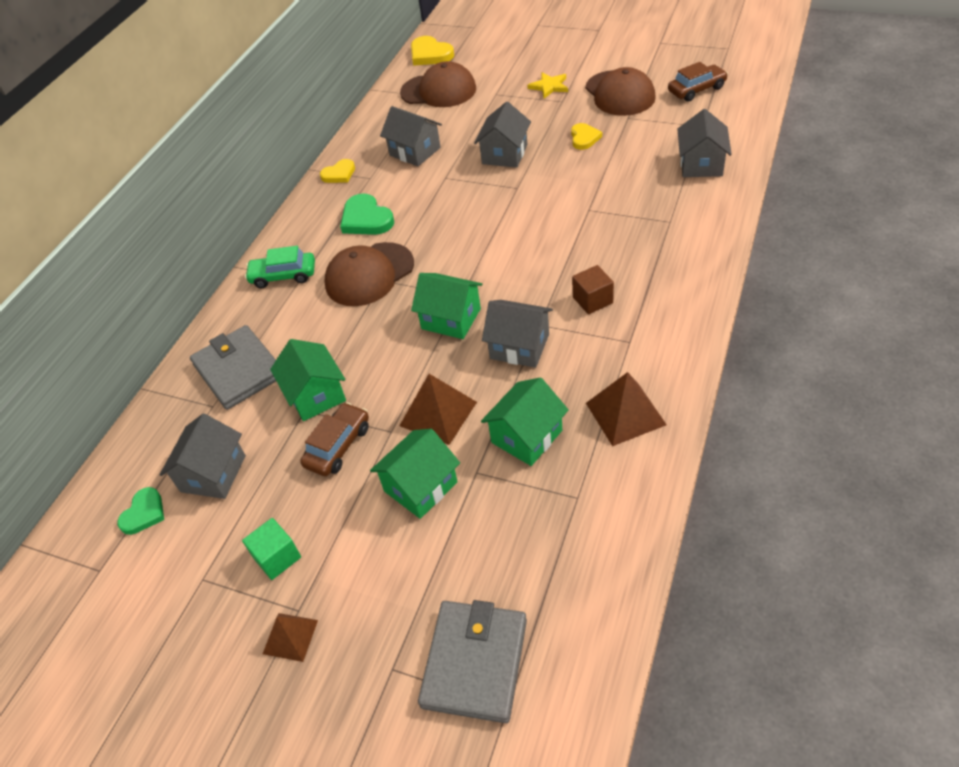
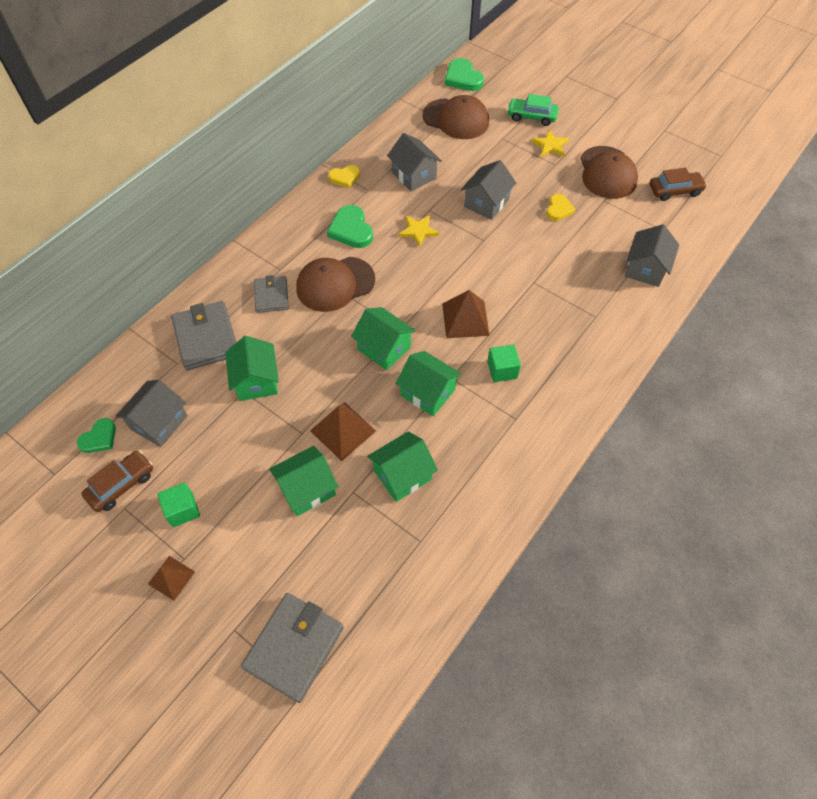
camera: 10 degrees right, 10 degrees up
green car [245,246,315,288] -> green car moved to [507,94,558,126]
brown car [300,402,369,476] -> brown car moved to [81,450,153,512]
yellow heart [411,36,454,66] -> green heart [445,58,484,91]
grey house [482,300,553,368] -> green house [395,351,462,416]
brown cube [572,265,614,314] -> green cube [487,344,521,382]
brown pyramid [586,372,667,446] -> brown pyramid moved to [442,290,490,338]
none -> grey wallet [254,275,288,313]
none -> yellow star [398,215,439,247]

